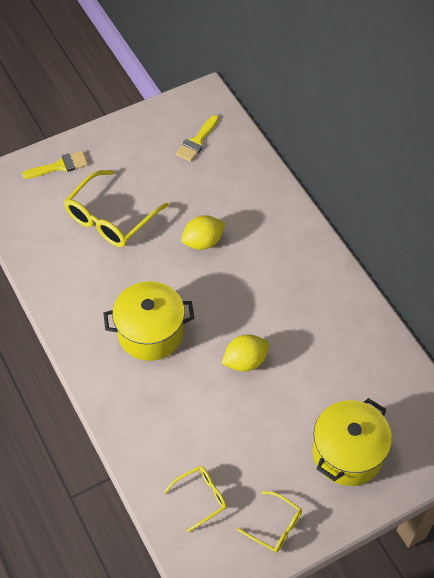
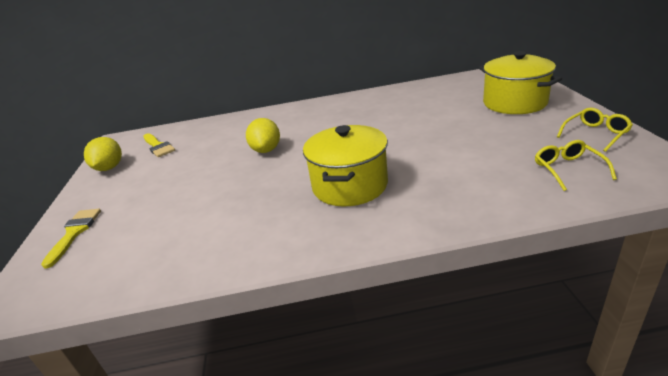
camera: 65 degrees left, 25 degrees down
yellow glasses [64,170,168,247] -> none
yellow lemon [222,335,269,372] -> yellow lemon moved to [84,137,122,171]

